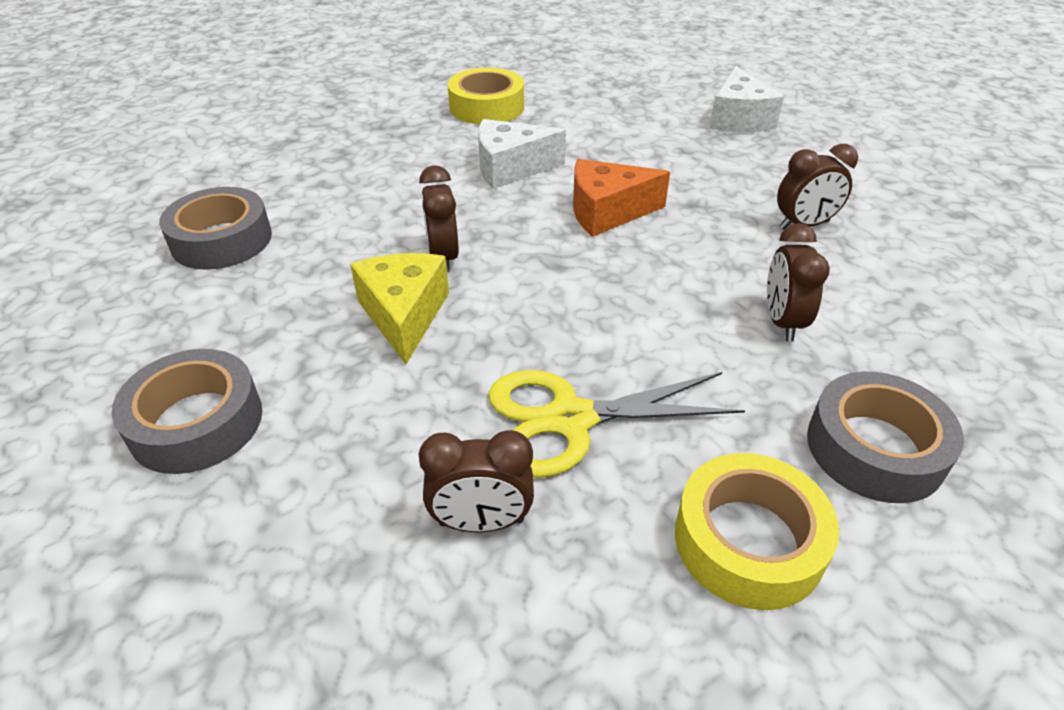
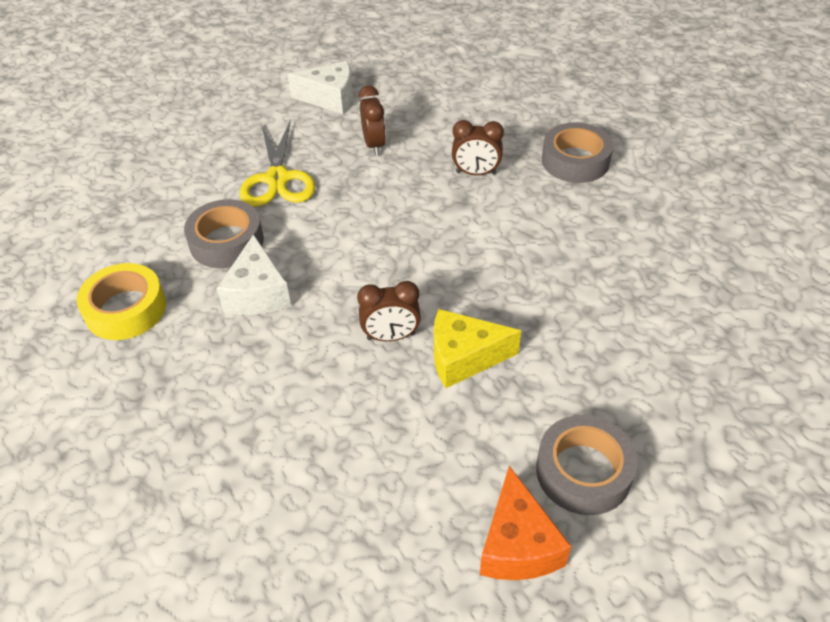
camera: 85 degrees left, 5 degrees up
grey tape [159,187,272,270] -> grey tape moved to [184,199,264,268]
brown clock [419,430,534,532] -> none
yellow scissors [488,370,745,478] -> yellow scissors moved to [240,119,315,207]
orange cheese [573,159,670,237] -> orange cheese moved to [480,466,571,580]
yellow tape [675,453,839,610] -> none
white cheese [709,66,784,132] -> white cheese moved to [287,61,353,114]

